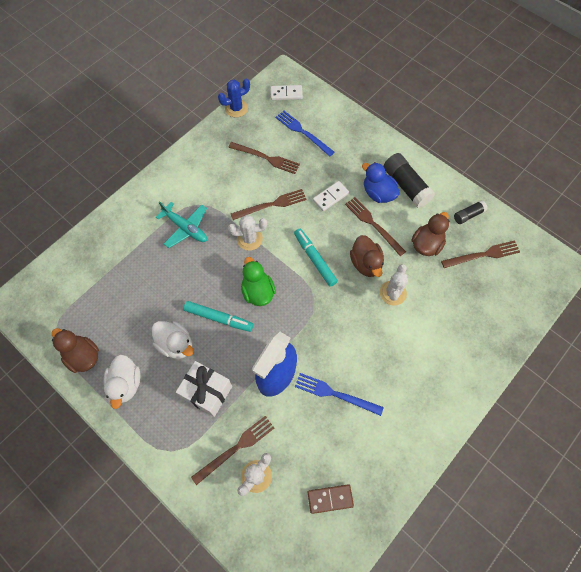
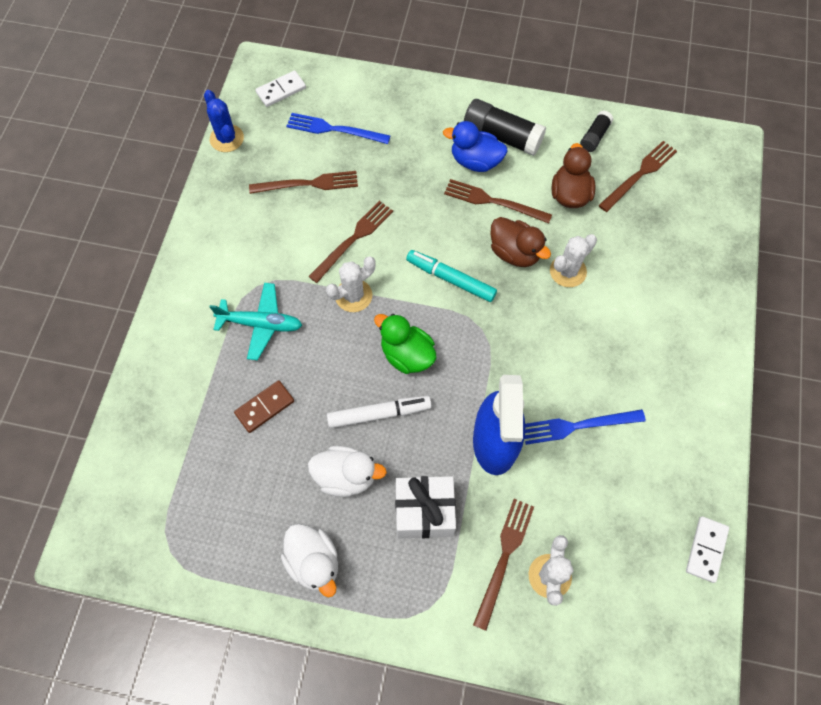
camera: 30 degrees left, 0 degrees up
brown duck [52,328,99,373] -> none
turquoise marker [183,301,253,332] -> white marker [327,396,432,428]
blue cactus [218,78,250,117] -> blue cactus turned 60 degrees counterclockwise [204,90,244,152]
brown domino [307,484,354,514] -> brown domino moved to [234,380,294,433]
white domino [313,181,349,211] -> white domino moved to [686,516,729,583]
white cactus [380,264,408,305] -> white cactus turned 60 degrees clockwise [550,234,597,287]

